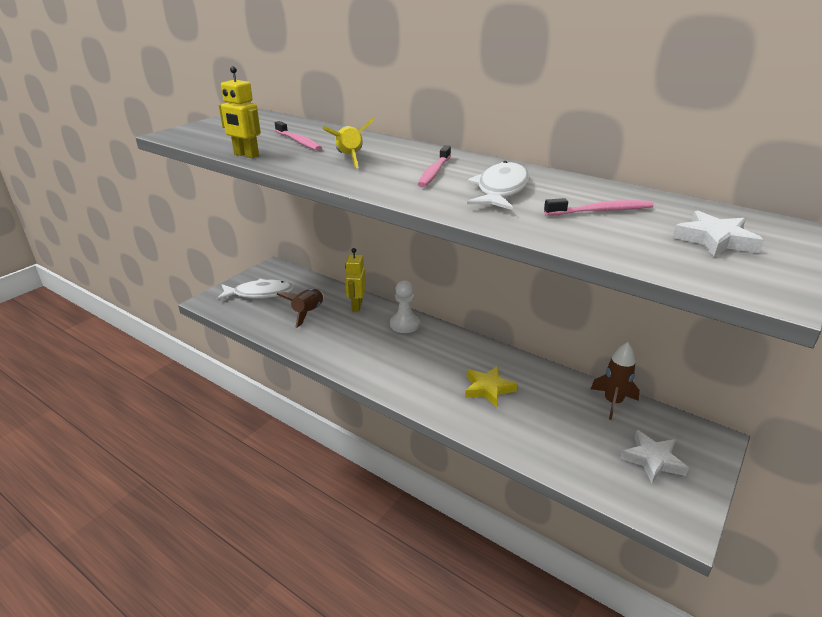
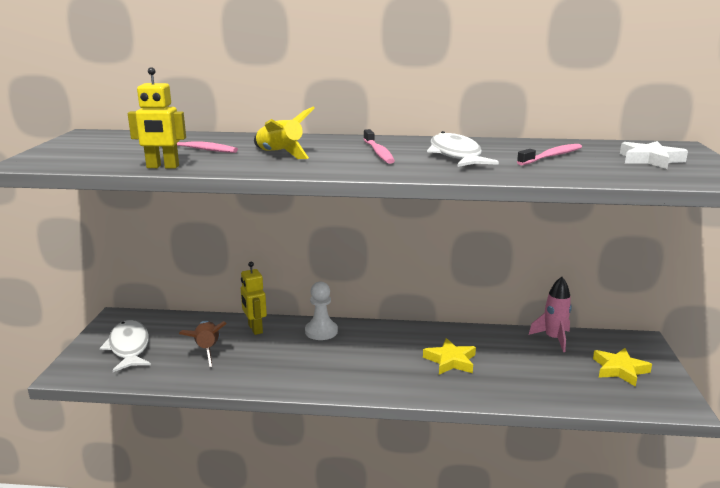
camera: 30 degrees left, 10 degrees down
white fish [217,279,294,300] -> white fish turned 75 degrees counterclockwise [100,320,151,372]
brown rocket [591,342,640,420] -> pink rocket [529,277,572,352]
white star [620,430,689,483] -> yellow star [593,348,652,387]

